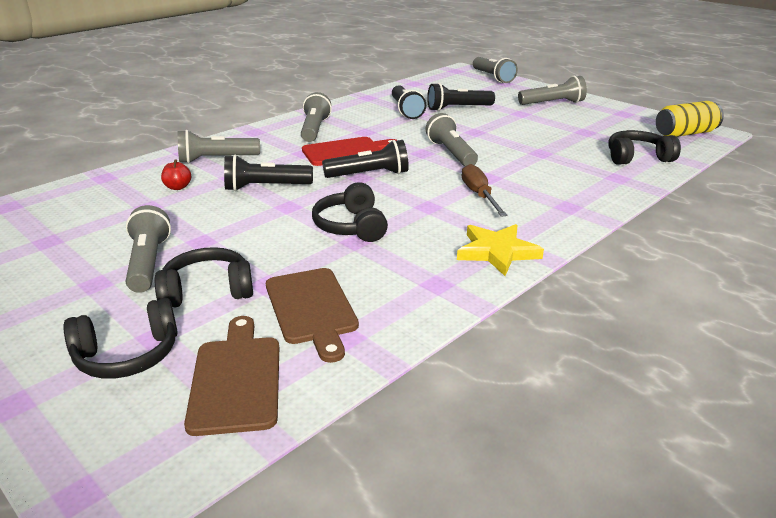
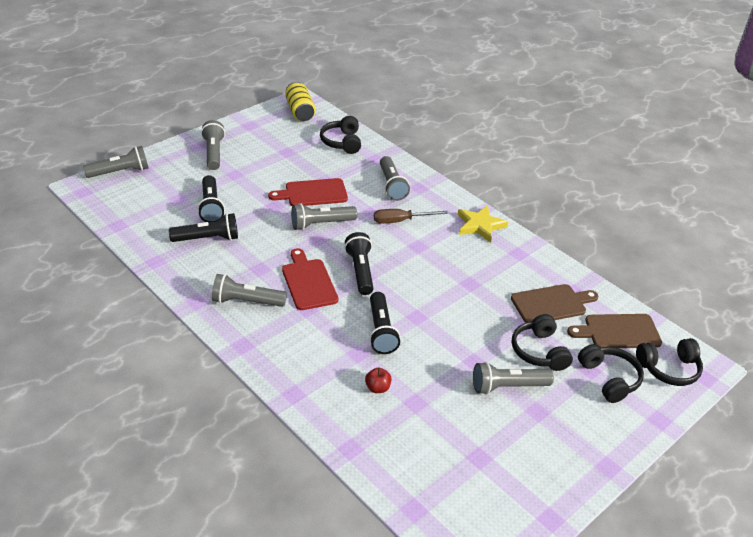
camera: 90 degrees left, 10 degrees up
grey flashlight [178,130,260,164] -> grey flashlight moved to [380,156,410,201]
black headphones [312,182,388,242] -> black headphones moved to [636,338,703,386]
none -> red cutting board [268,178,348,206]

